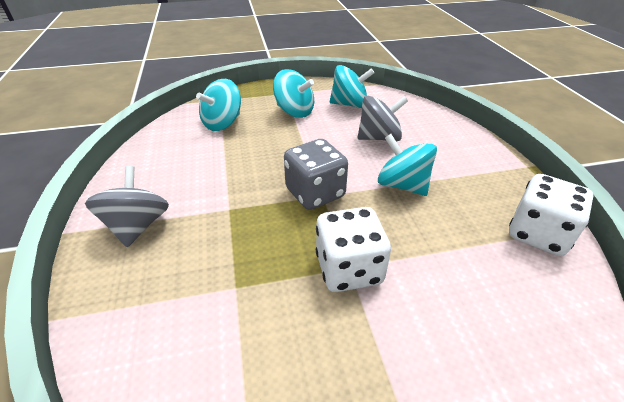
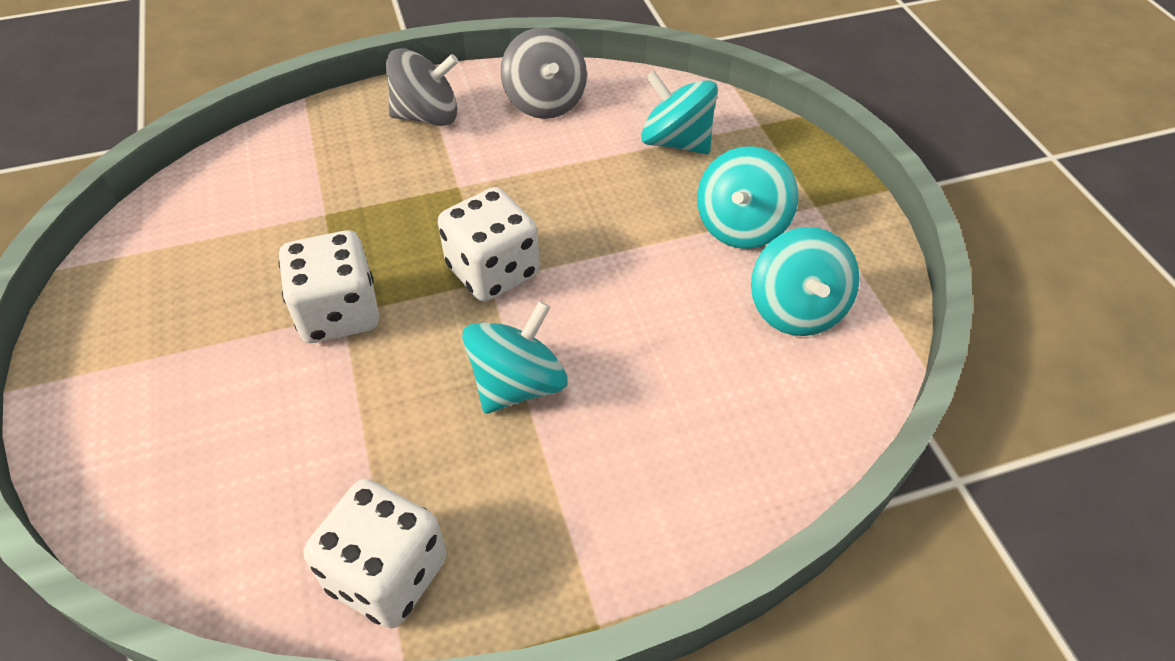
camera: 85 degrees right, 10 degrees up
grey dice [284,139,348,210] -> white dice [438,187,540,302]
grey spinning top [358,96,408,141] -> grey spinning top moved to [500,27,587,119]

